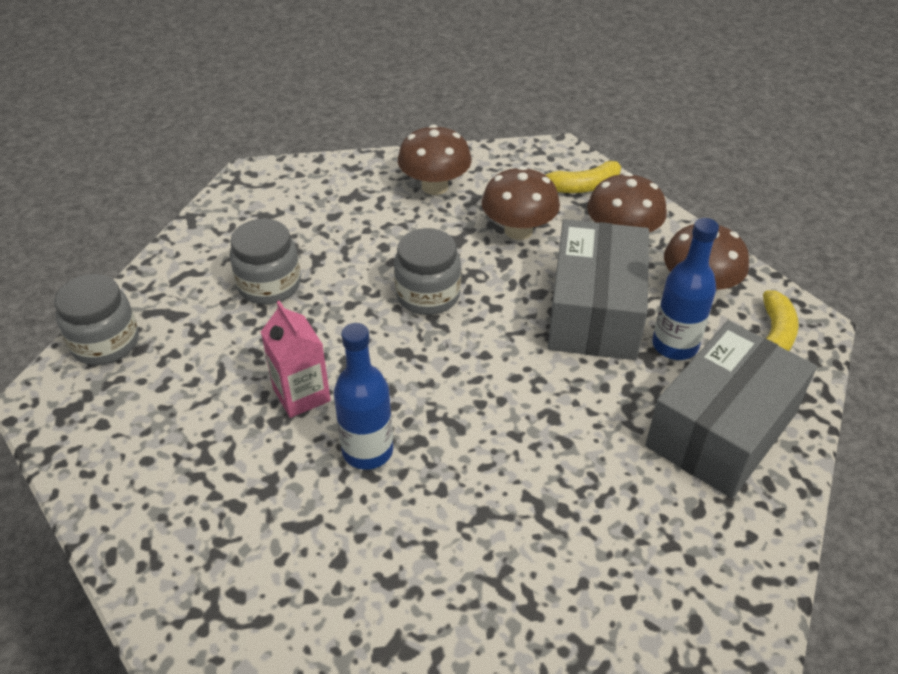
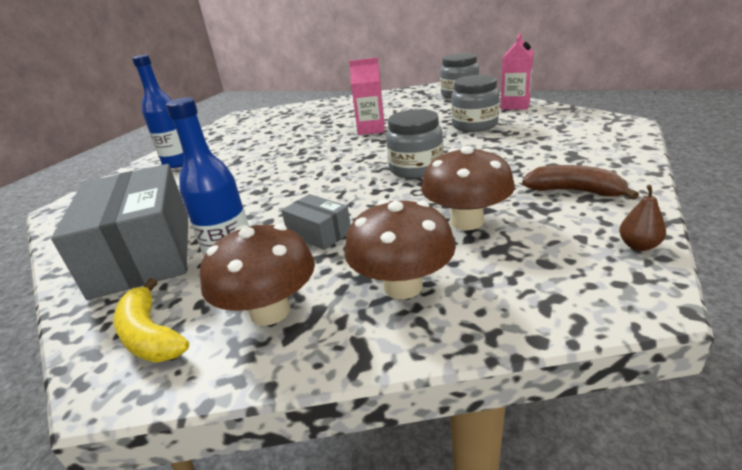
camera: 125 degrees right, 15 degrees down
blue bottle [334,323,393,470] -> blue bottle moved to [132,55,184,168]
brown mushroom [398,125,472,195] -> brown banana [522,165,639,200]
yellow banana [546,161,621,193] -> none
grey box [547,219,649,360] -> grey box [281,194,351,250], size x0.45
none -> pink carton [500,33,534,110]
none -> brown pear [619,185,666,251]

